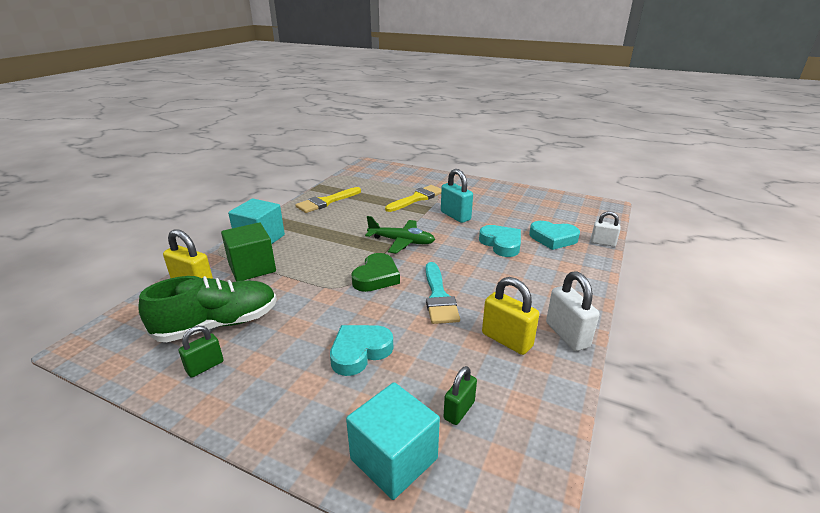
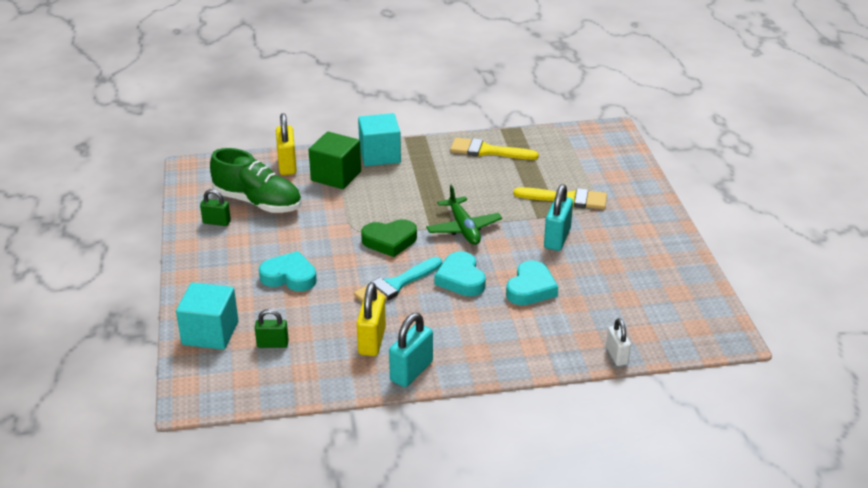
camera: 55 degrees right, 5 degrees up
turquoise heart [529,221,580,250] -> turquoise heart moved to [435,251,486,296]
white padlock [546,271,599,351] -> turquoise padlock [389,313,433,387]

